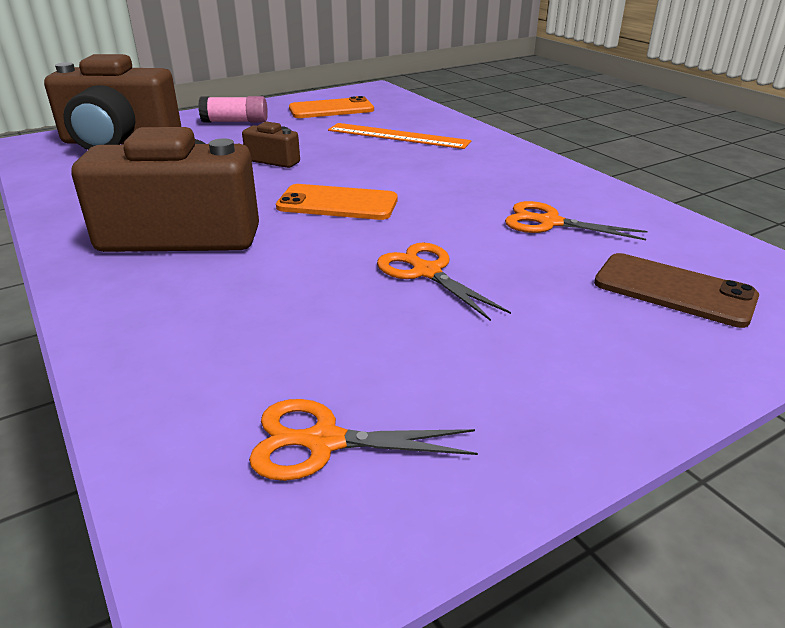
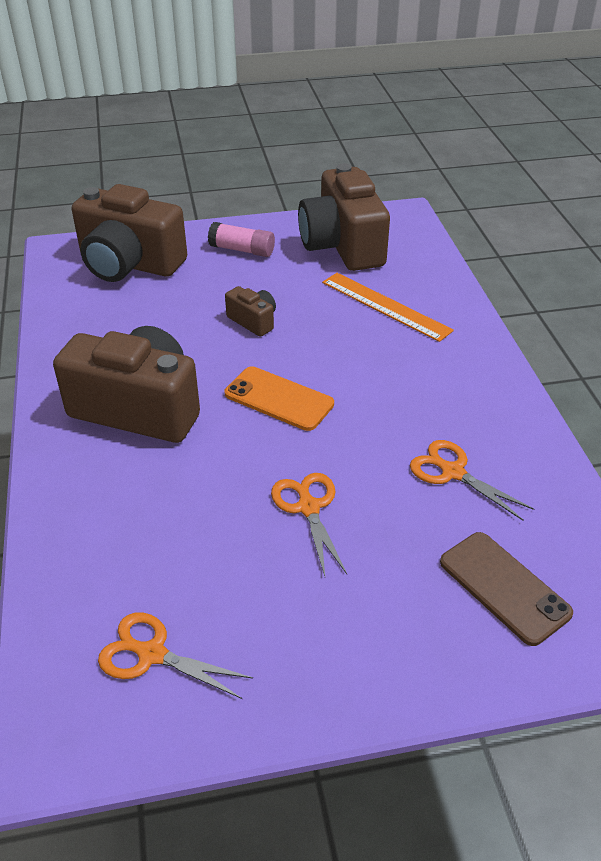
camera: 20 degrees right, 10 degrees up
orange phone [289,96,374,118] -> brown camera [298,163,390,271]

